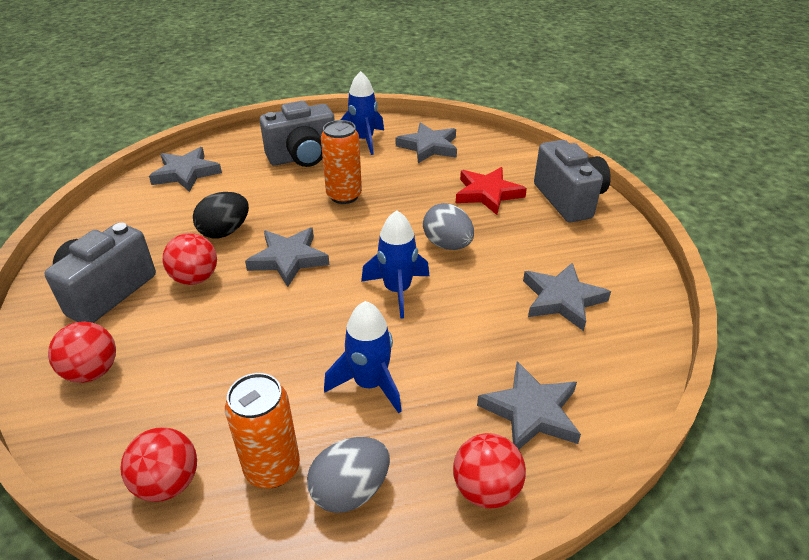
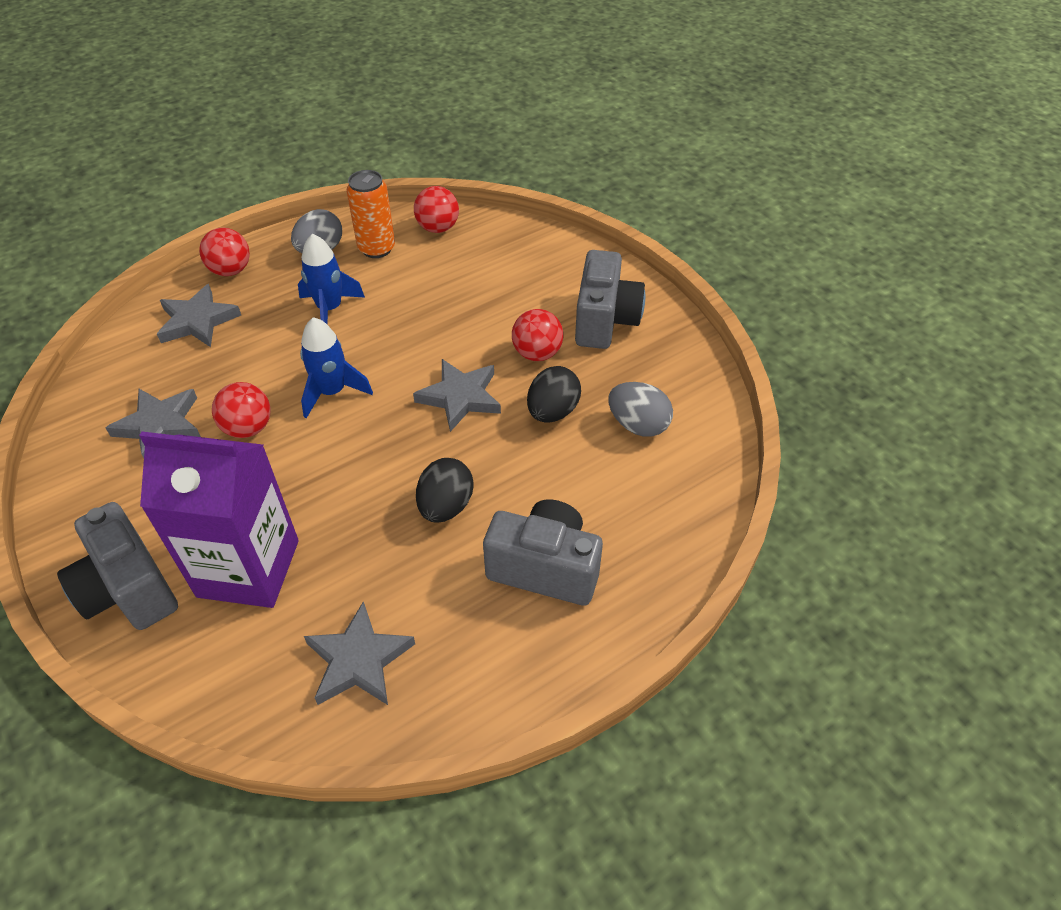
camera: 160 degrees right, 10 degrees up
red ball [48,322,116,383] -> red ball moved to [212,382,271,438]
grey star [149,147,222,192] -> none
grey camera [260,101,335,167] -> grey camera turned 60 degrees clockwise [483,500,603,606]
orange can [321,120,362,204] -> black egg [416,458,473,523]
blue rocket [340,71,384,155] -> none
grey egg [423,203,474,250] -> grey egg moved to [608,382,673,437]
red star [456,167,527,215] -> purple carton [139,431,299,608]

